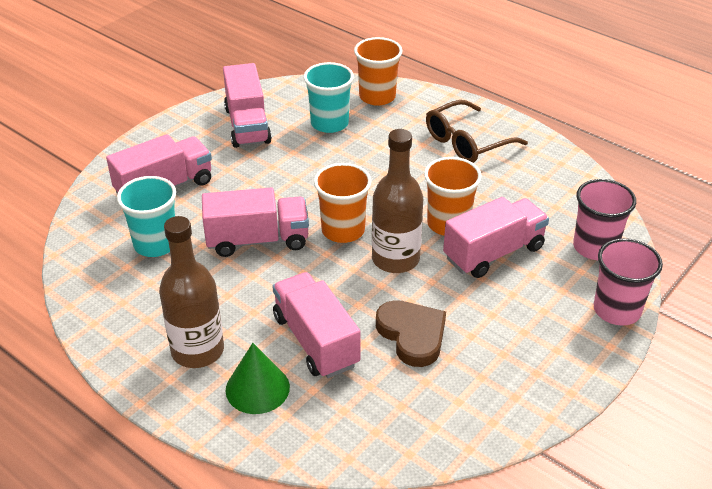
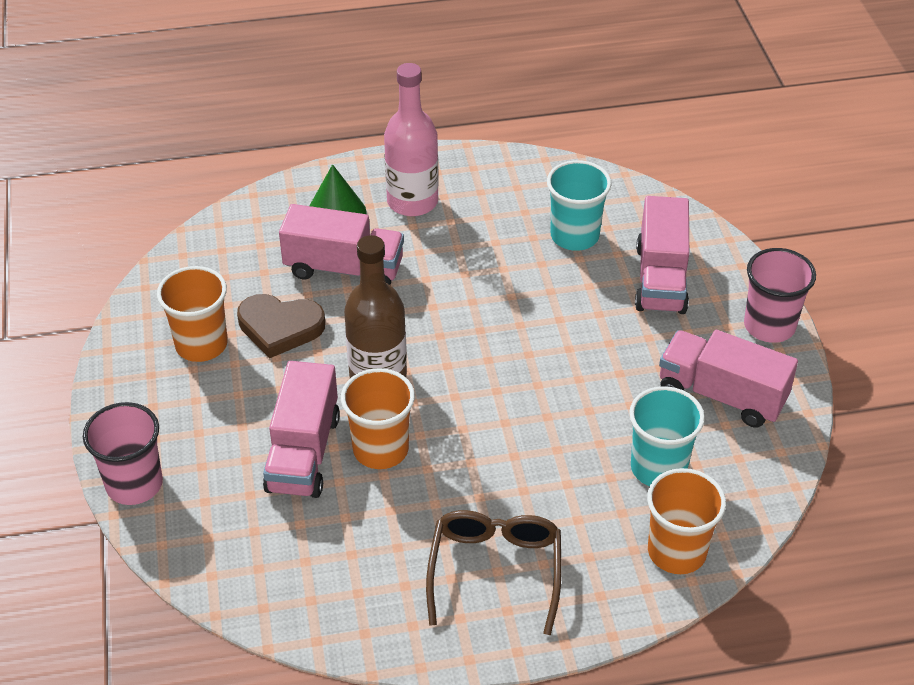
camera: 130 degrees right, 5 degrees up
brown bottle [159,216,224,368] -> pink bottle [384,63,439,216]
pink truck [202,187,309,257] -> none
orange cup [314,163,372,243] -> orange cup moved to [157,266,228,362]
pink cup [573,179,636,260] -> pink cup moved to [744,248,816,343]

